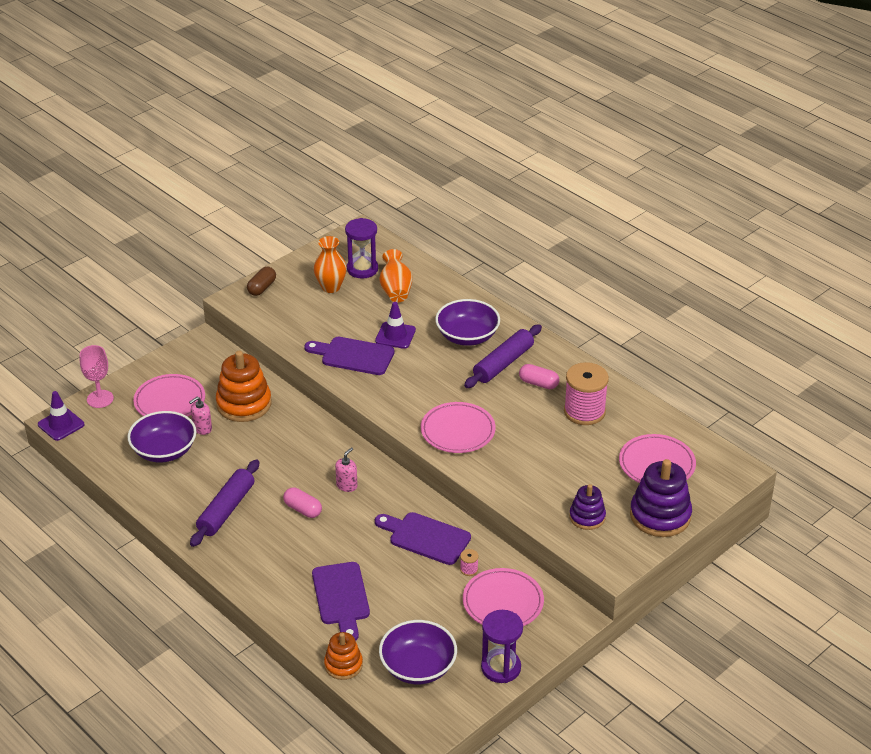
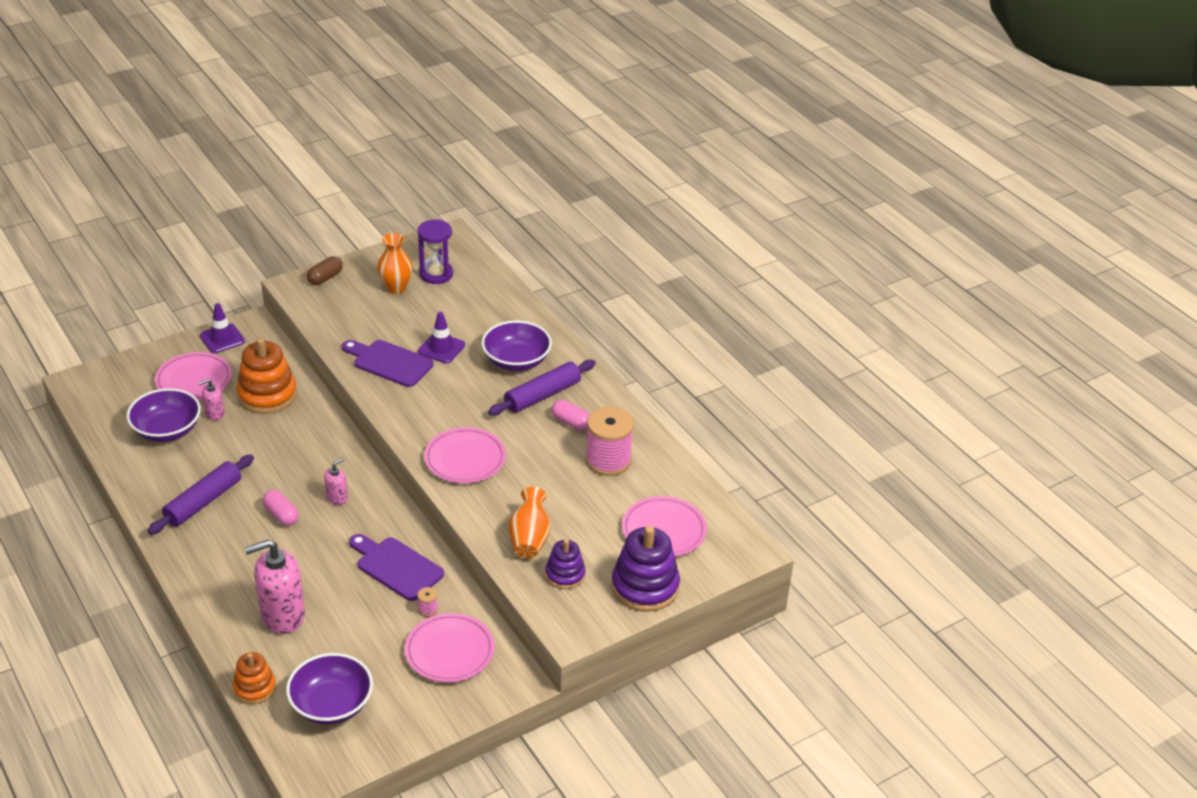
camera: 10 degrees right, 0 degrees up
purple traffic cone [38,391,84,441] -> purple traffic cone moved to [200,303,245,353]
pink goblet [80,345,114,408] -> none
purple cutting board [312,562,370,641] -> pink soap dispenser [245,539,305,634]
orange vase [379,249,412,302] -> orange vase moved to [509,487,550,558]
purple hourglass [481,610,523,683] -> none

